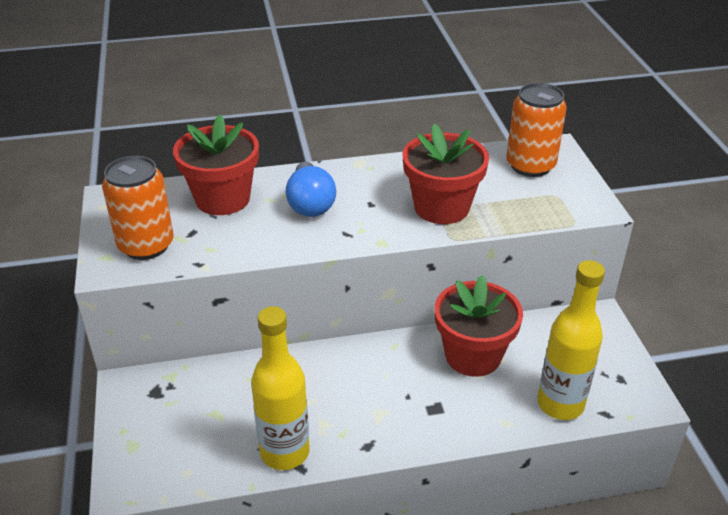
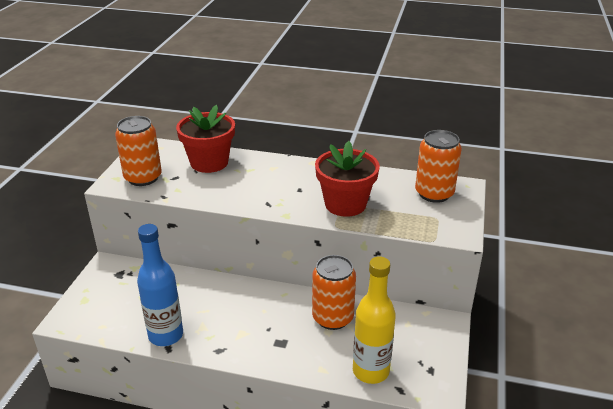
camera: 25 degrees right, 5 degrees down
yellow bottle [251,306,309,470] -> blue bottle [137,224,183,346]
blue light bulb [286,161,336,217] -> none
red flower pot [435,275,523,377] -> orange can [312,255,356,330]

